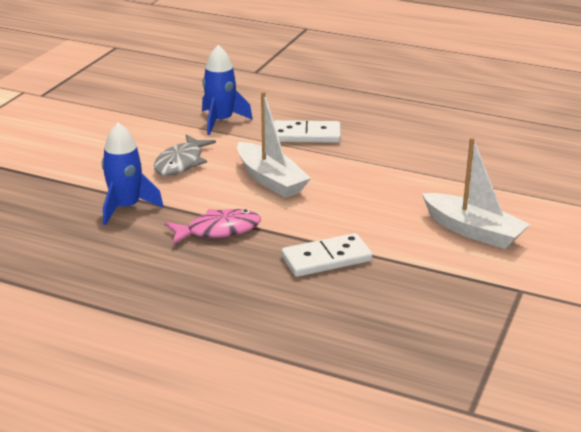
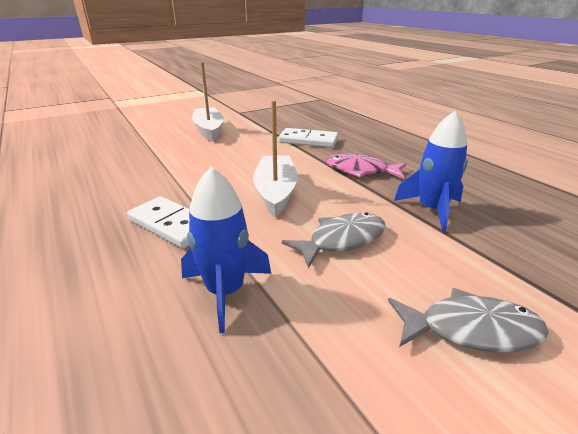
camera: 145 degrees left, 0 degrees up
none -> grey fish [388,288,549,352]

